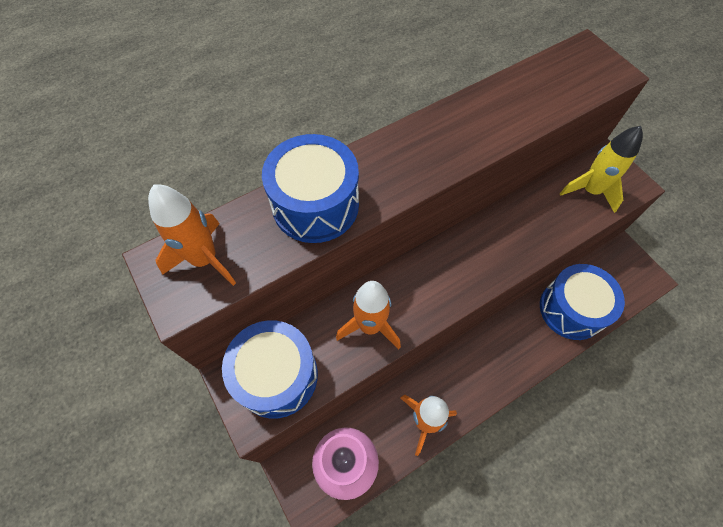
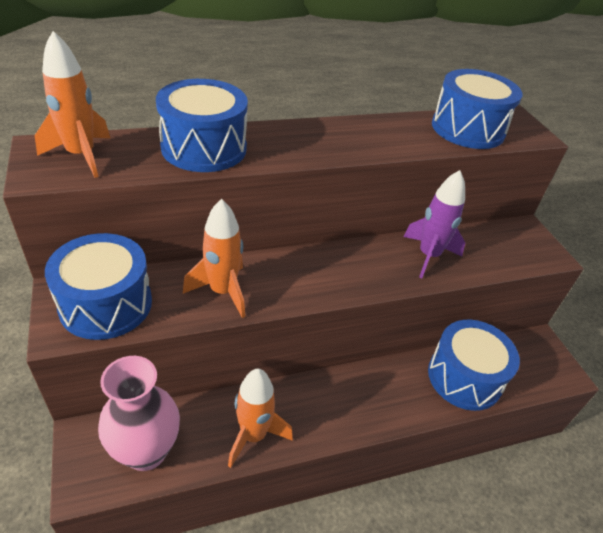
camera: 10 degrees right, 20 degrees down
yellow rocket [560,126,643,213] -> none
none -> purple rocket [404,170,465,278]
none -> blue drum [432,69,523,149]

